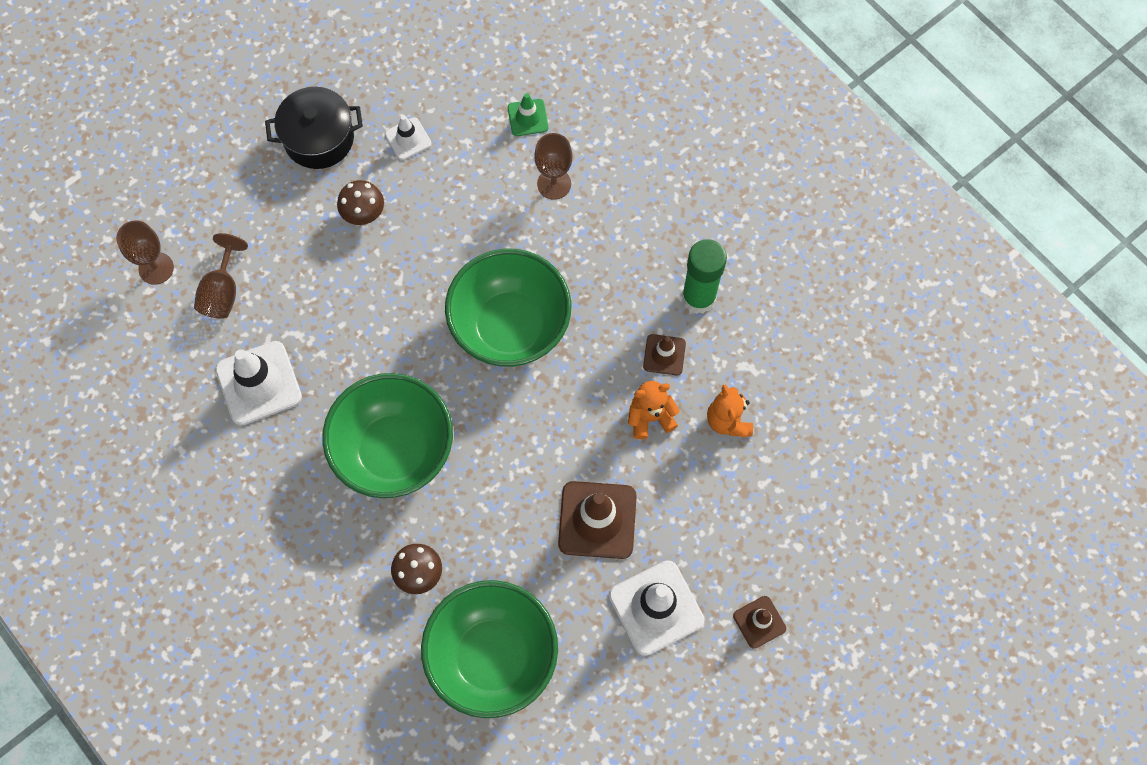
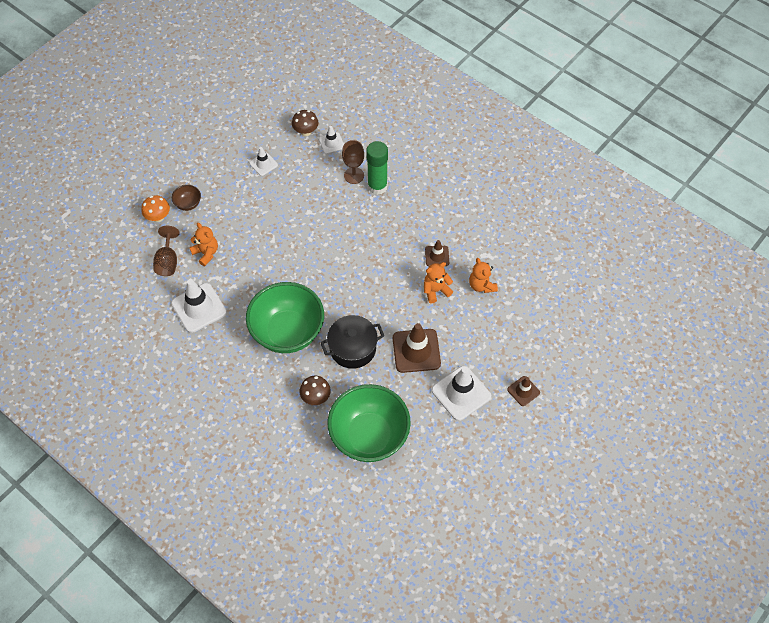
camera: 10 degrees left, 10 degrees down
brown goblet [116,220,174,285] -> none
black pot [265,87,363,169] -> black pot moved to [320,315,384,369]
brown mushroom [337,180,384,225] -> brown mushroom moved to [292,110,318,136]
green bowl [445,249,571,367] -> none
green traffic cone [508,93,549,136] -> white traffic cone [319,126,344,154]
green glue stick [682,239,727,314] -> green glue stick moved to [366,141,388,195]
none -> orange mushroom [141,196,170,222]
none -> brown bowl [172,185,201,211]
none -> orange teddy bear [189,223,218,266]

